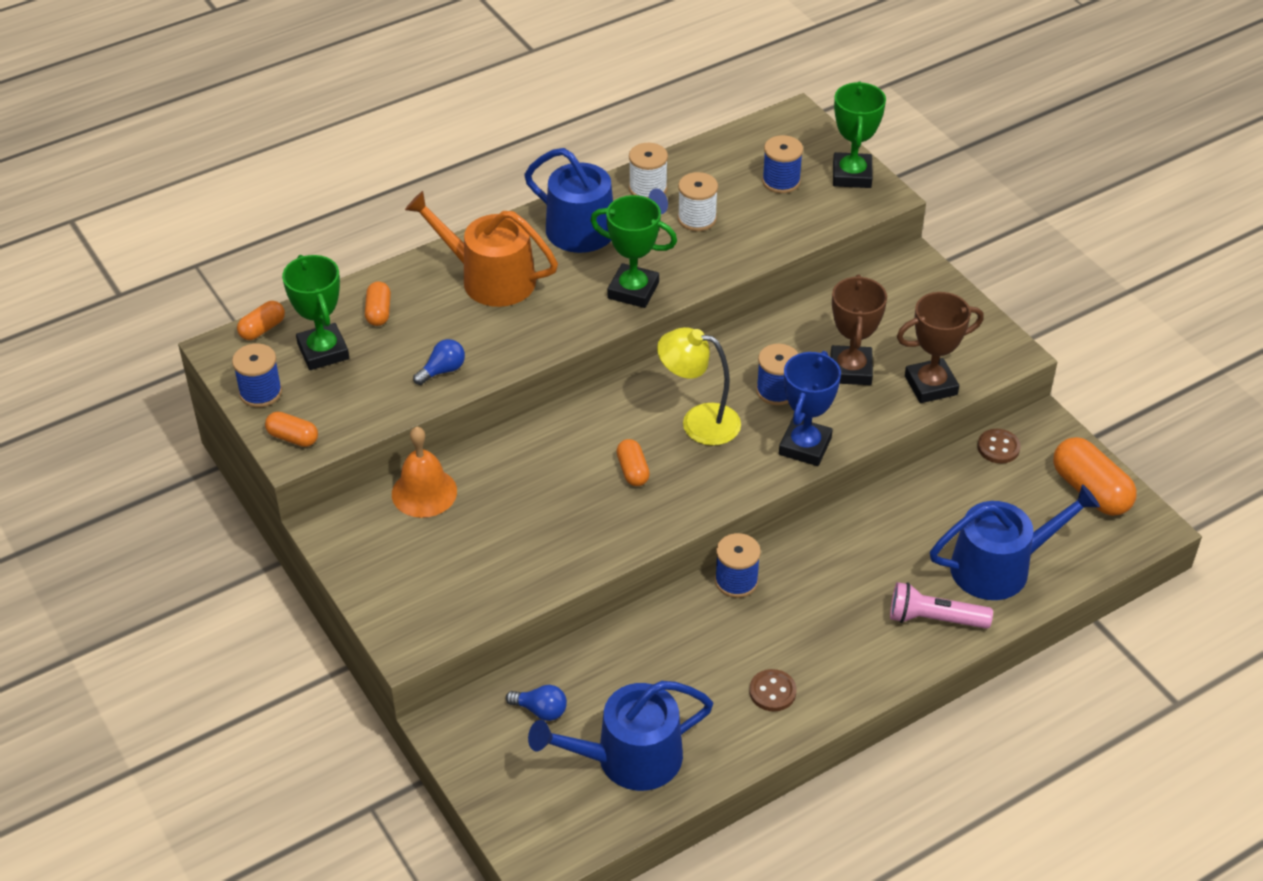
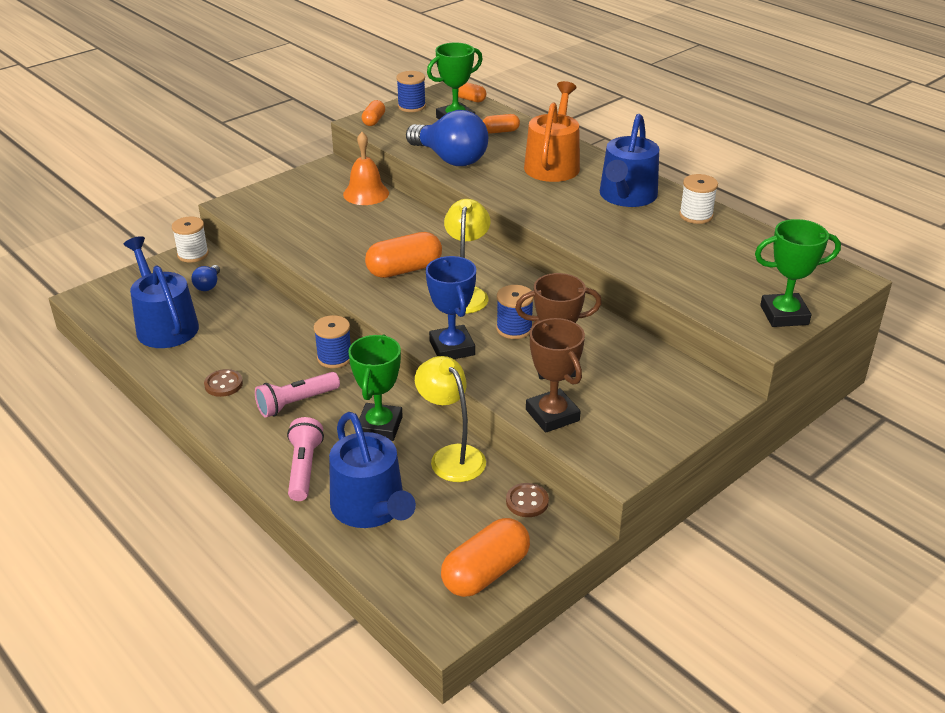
camera: 80 degrees right, 10 degrees down
blue light bulb [413,339,465,385] -> blue light bulb [406,110,488,166], size x2.29
green trophy [590,195,677,308] -> green trophy moved to [348,334,403,441]
orange capsule [616,439,650,486] -> orange capsule [365,232,442,278], size x1.81
white spool [678,172,718,231] -> white spool moved to [172,217,209,263]
blue spool [762,135,803,193] -> none
blue trophy [779,351,841,466] -> blue trophy turned 60 degrees clockwise [426,256,476,359]
none -> pink flashlight [255,372,340,418]
none -> yellow lamp [415,356,486,482]

